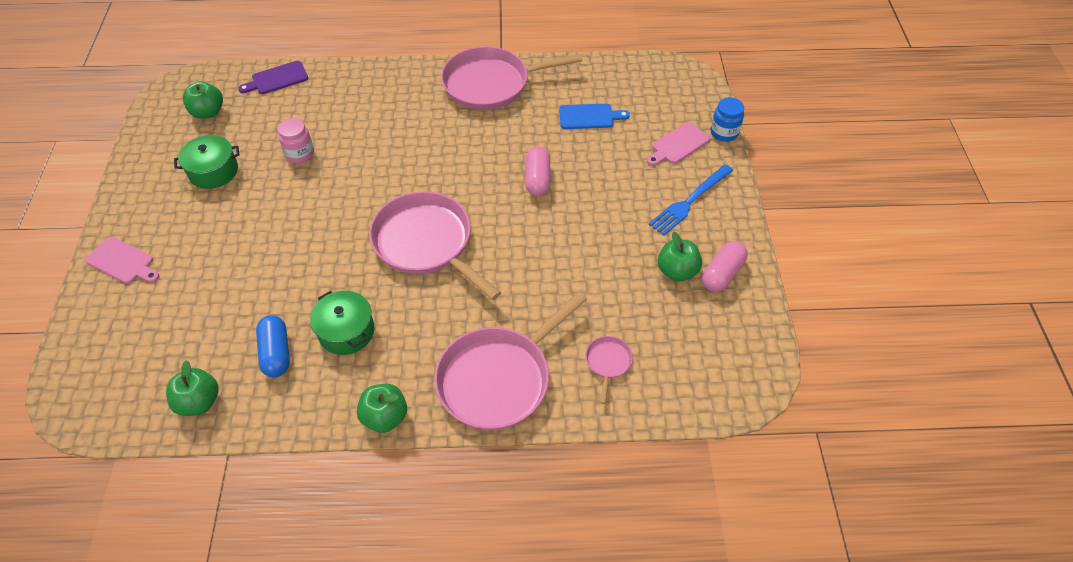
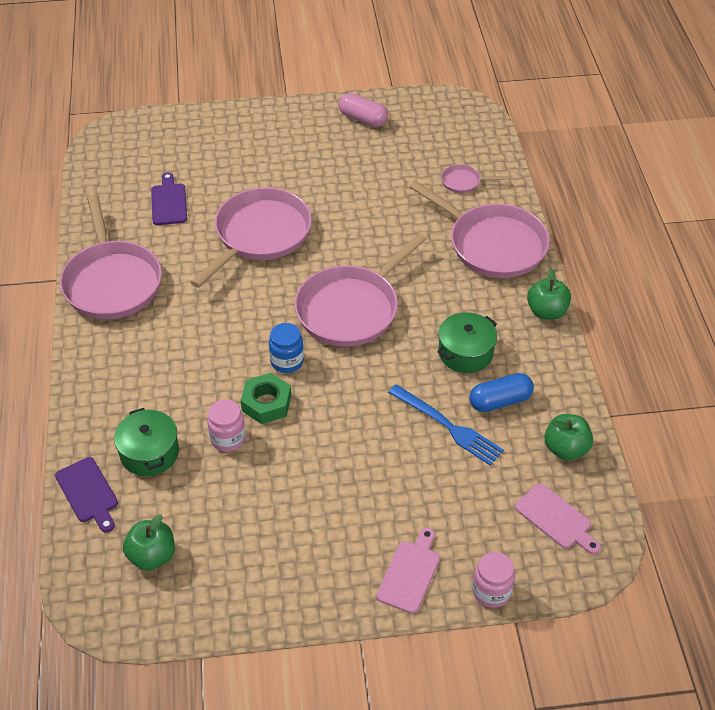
camera: 95 degrees left, 5 degrees down
green pot [174,135,239,189] -> green pot moved to [114,408,179,476]
pink capsule [525,146,550,196] -> pink pan [191,187,312,288]
blue cutting board [559,104,630,129] -> purple cutting board [151,172,187,225]
pink cutting board [647,122,710,166] -> pink cutting board moved to [515,483,601,554]
blue fork [649,164,733,236] -> blue fork moved to [388,384,504,465]
green apple [658,231,702,282] -> none
blue jar [711,97,744,142] -> blue jar moved to [269,323,304,373]
none -> green nut [241,373,291,424]
none -> pink jar [472,552,515,608]

